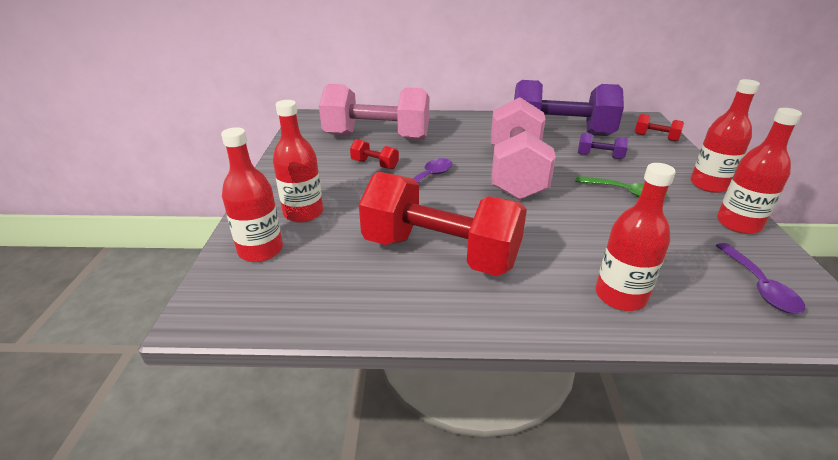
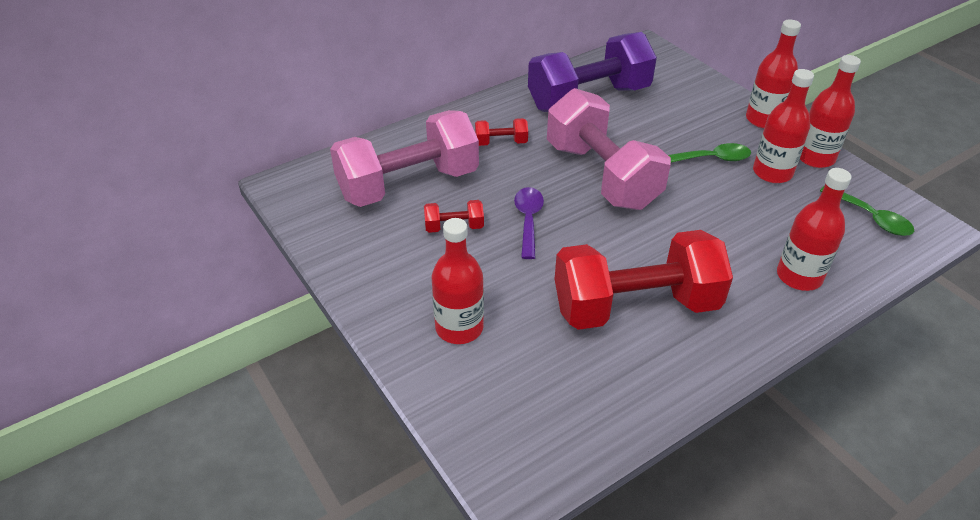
camera: 35 degrees left, 10 degrees up
red bottle [221,127,283,262] -> red bottle moved to [753,69,814,183]
purple dumbbell [578,133,628,159] -> none
red dumbbell [635,114,684,142] -> red dumbbell moved to [475,118,528,146]
purple spoon [715,243,805,314] -> green spoon [820,187,914,236]

